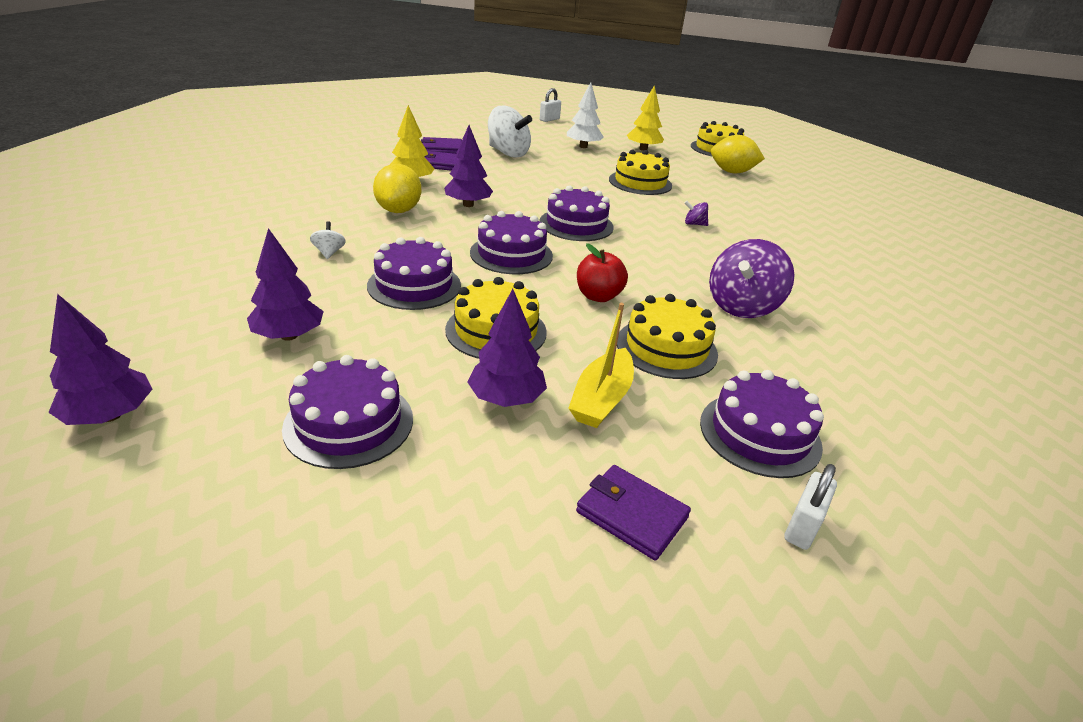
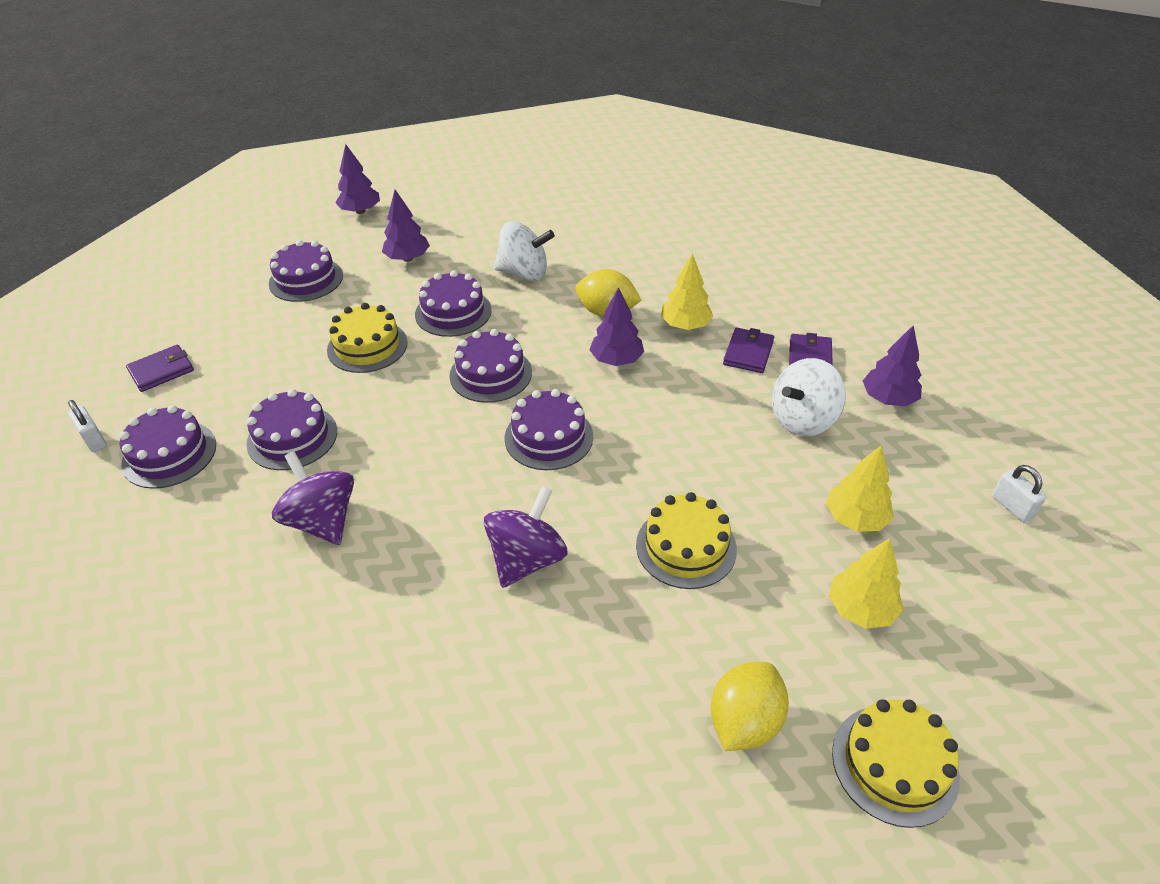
camera: 110 degrees right, 10 degrees up
white spinning top [310,222,346,259] -> white spinning top [494,221,555,281], size x2.26
purple tree [467,289,547,407] -> purple tree moved to [863,325,922,406]
white tree [567,82,603,148] -> yellow tree [826,445,894,532]
yellow boat [568,303,634,428] -> none
red apple [577,243,628,302] -> none
yellow cake [617,294,718,379] -> purple cake [247,389,337,470]
purple spinning top [685,201,708,226] -> purple spinning top [484,486,567,588], size x2.26

